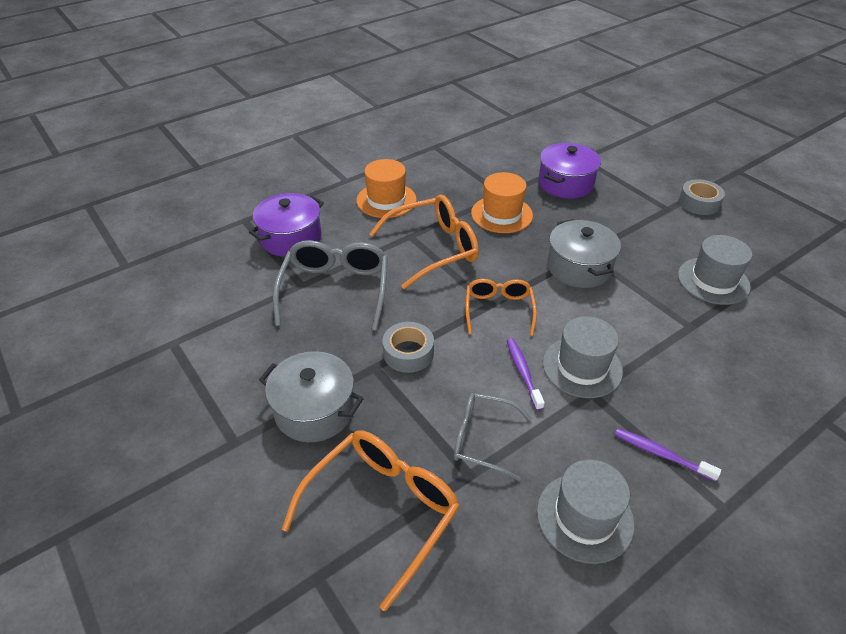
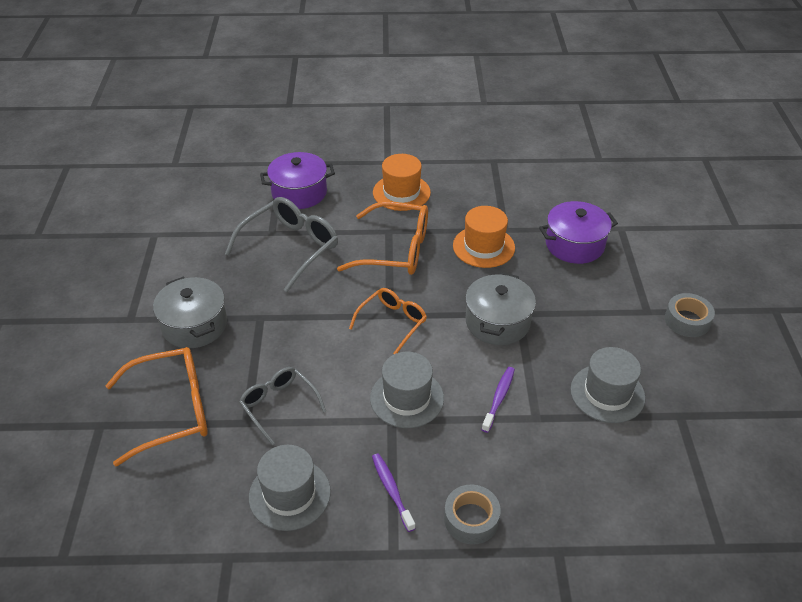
camera: 35 degrees right, 0 degrees up
grey tape [383,322,434,373] -> grey tape moved to [444,485,501,545]
purple toothbrush [507,338,545,411] -> purple toothbrush moved to [481,367,515,433]

